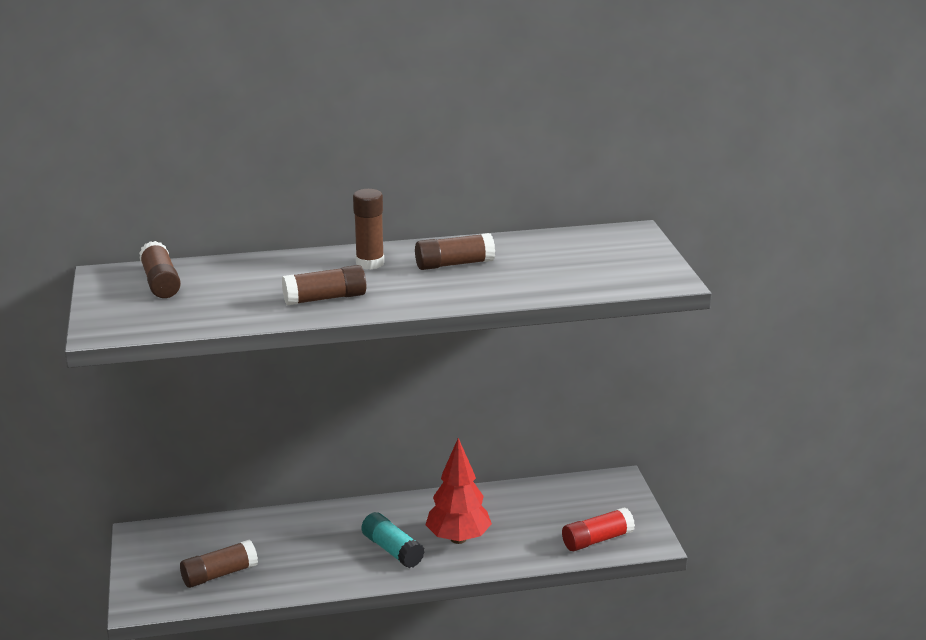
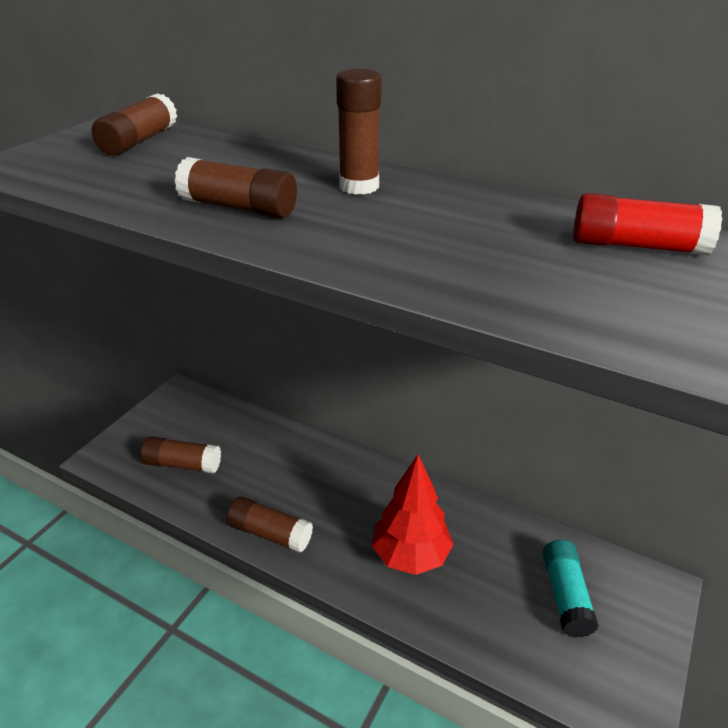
camera: 40 degrees right, 10 degrees up
turquoise glue stick [361,512,425,568] -> turquoise glue stick moved to [542,540,599,638]
brown glue stick [415,233,495,270] -> brown glue stick moved to [227,497,313,553]
red glue stick [562,507,635,551] -> red glue stick moved to [573,193,722,255]

